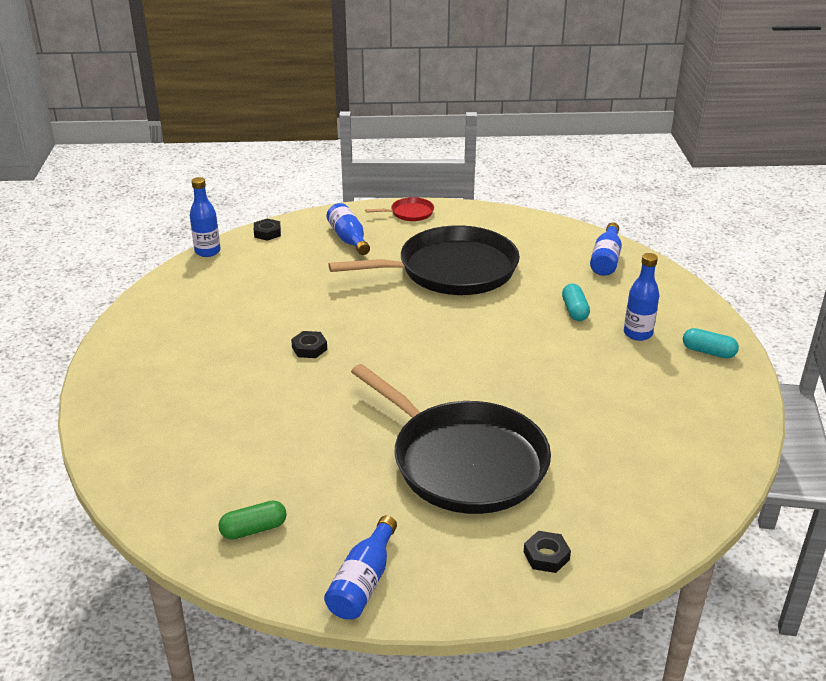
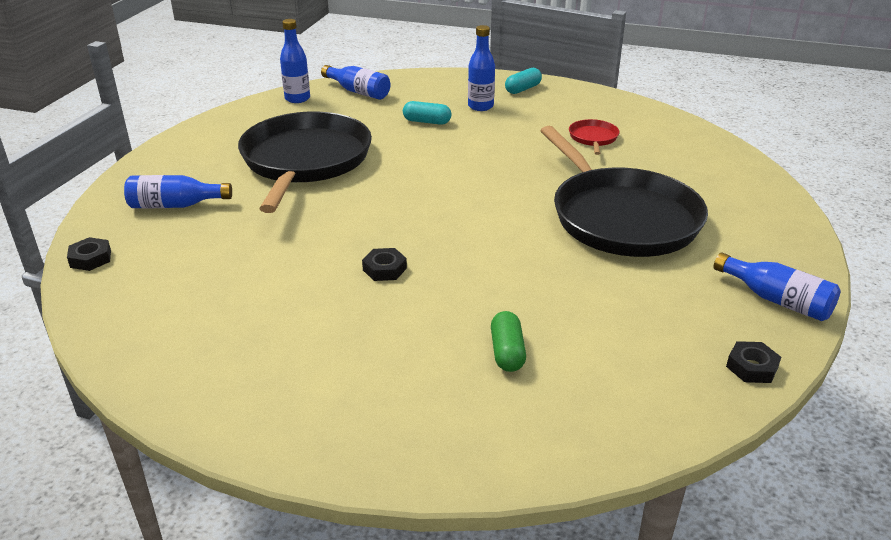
camera: 70 degrees left, 0 degrees up
blue bottle [190,177,221,257] -> blue bottle moved to [280,19,310,103]
green capsule [219,500,287,540] -> green capsule moved to [491,311,526,372]
black pan [351,364,551,514] -> black pan turned 90 degrees clockwise [540,126,708,257]
red pan [365,197,434,221] -> red pan moved to [569,119,619,155]
black nut [524,531,571,573] -> black nut moved to [726,341,781,383]

